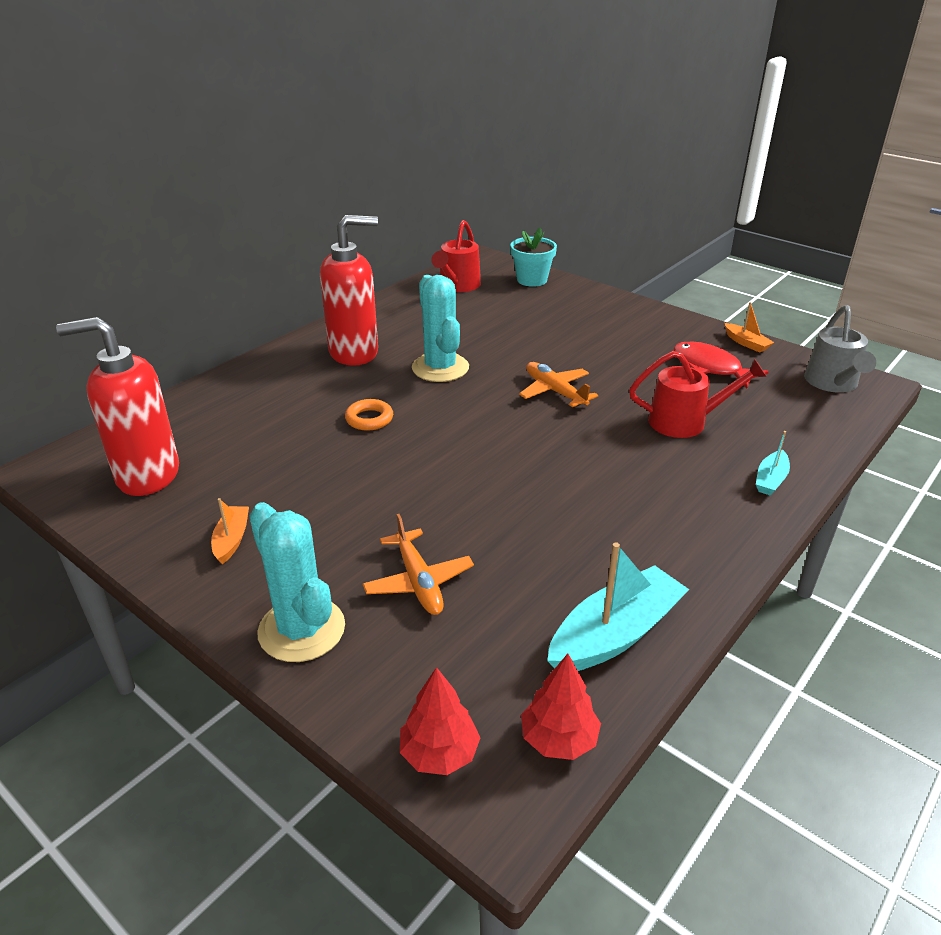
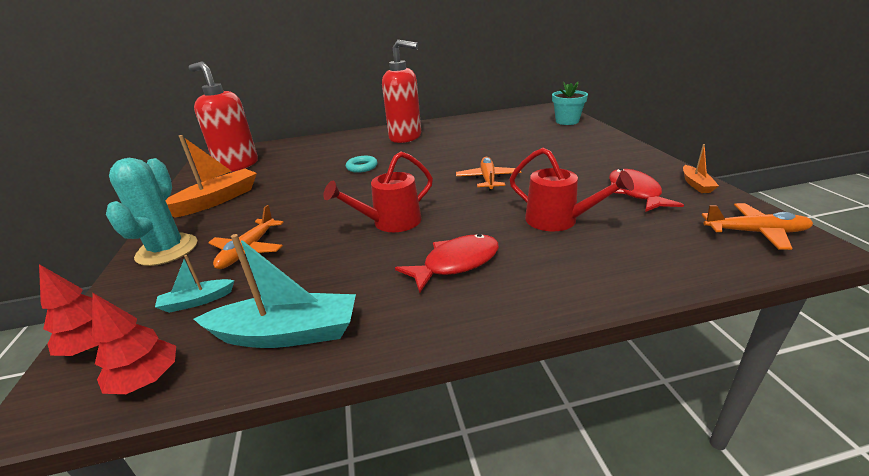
camera: 40 degrees right, 5 degrees down
orange boat [211,498,249,564] -> orange boat [165,135,257,218], size x1.94
orange ring [345,399,393,431] -> turquoise ring [346,156,378,173]
turquoise cactus [412,275,469,382] -> none
red watering can [431,220,481,292] -> red watering can moved to [324,151,433,232]
turquoise boat [756,431,790,495] -> turquoise boat moved to [155,255,234,313]
grey watering can [804,305,876,393] -> orange plane [701,203,813,250]
none -> red fish [395,234,499,293]

